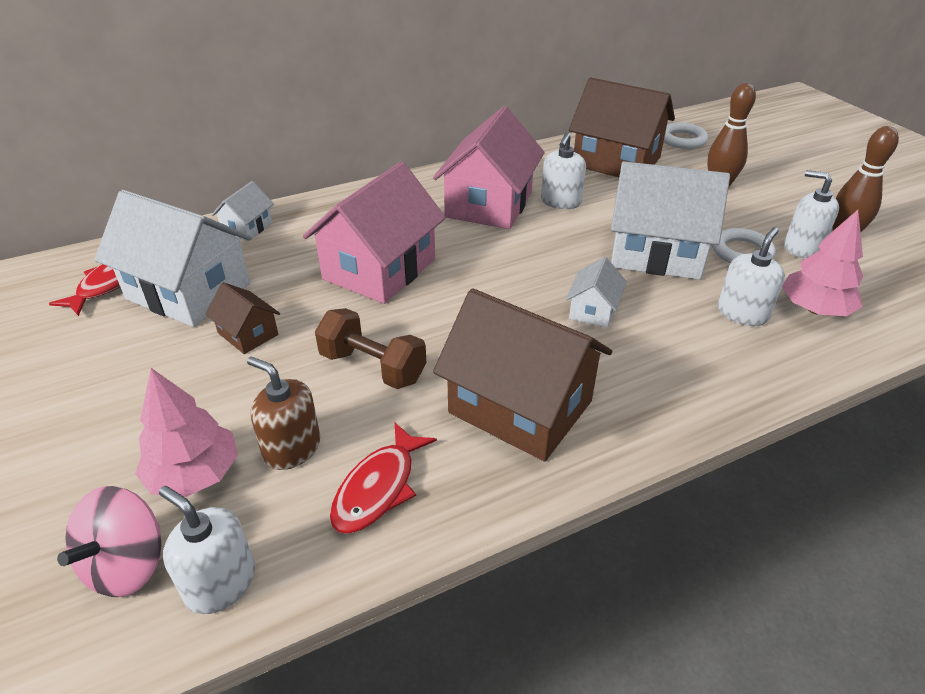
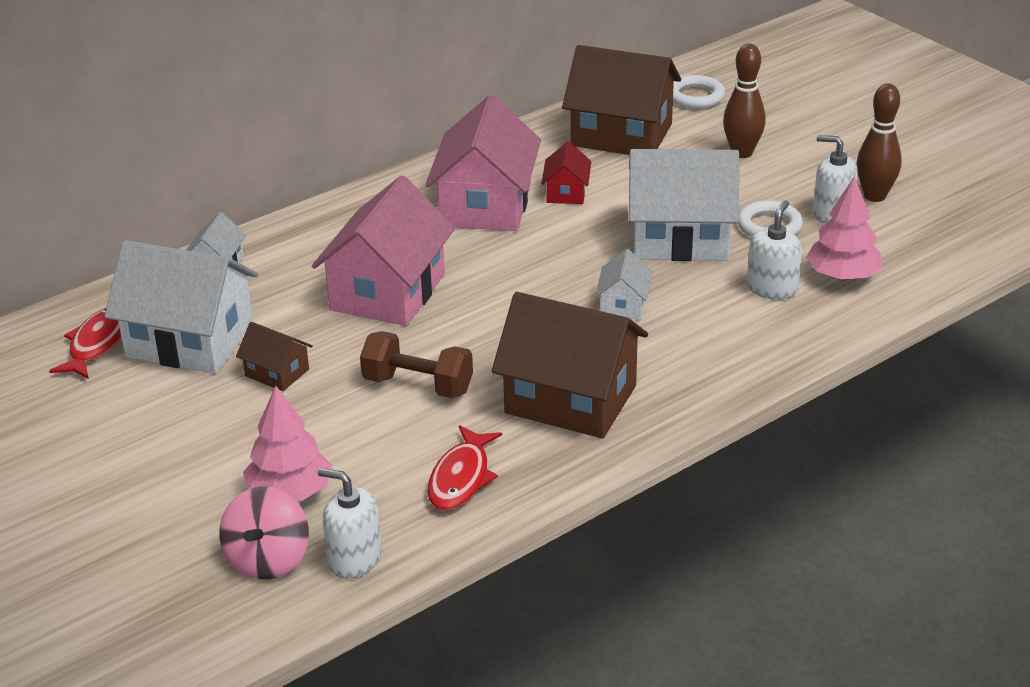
camera: 10 degrees left, 5 degrees down
brown soap dispenser [247,356,320,470] -> none
white soap dispenser [541,133,586,209] -> red house [541,141,591,204]

